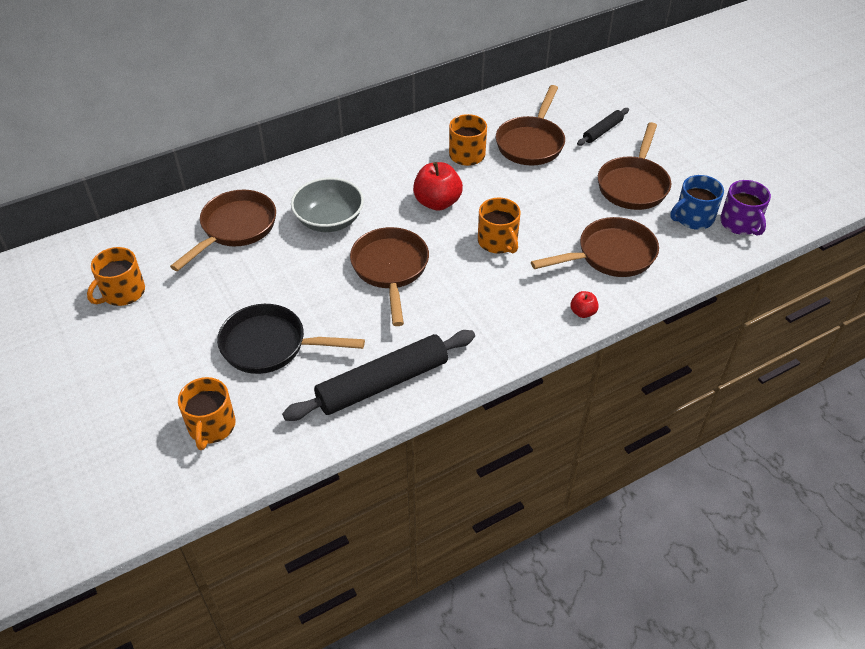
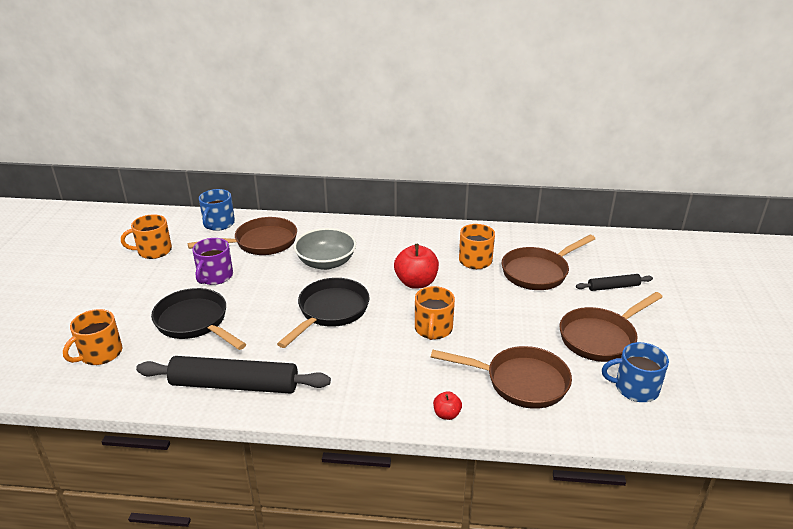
camera: 35 degrees right, 15 degrees down
brown pan [350,227,429,326] -> black pan [277,278,370,348]
purple mug [720,180,771,236] -> purple mug moved to [192,238,233,285]
none -> blue mug [199,189,235,231]

